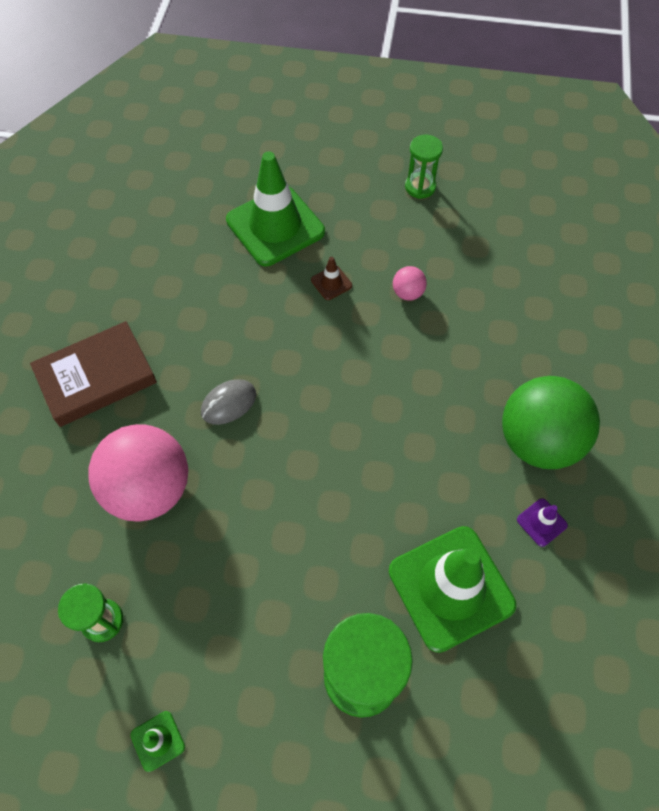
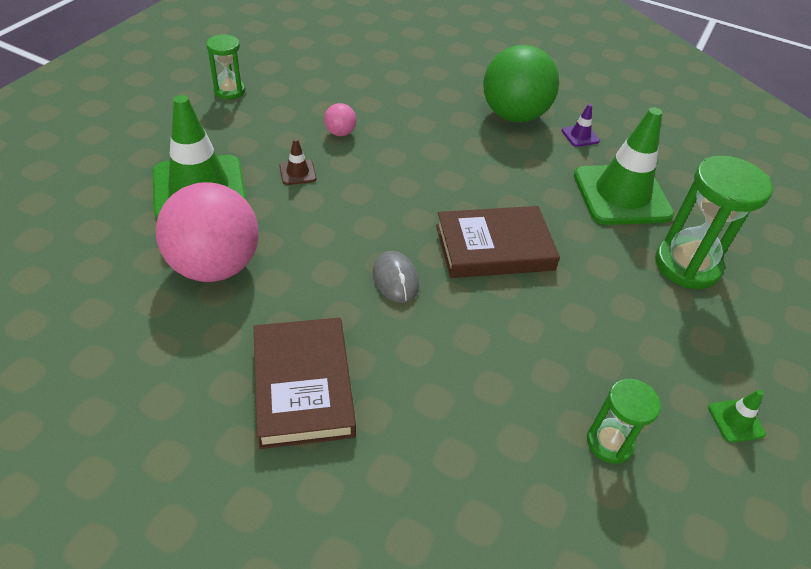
camera: 75 degrees left, 15 degrees down
pink ball [89,424,188,521] -> pink ball moved to [155,182,259,282]
none -> brown book [436,206,560,278]

